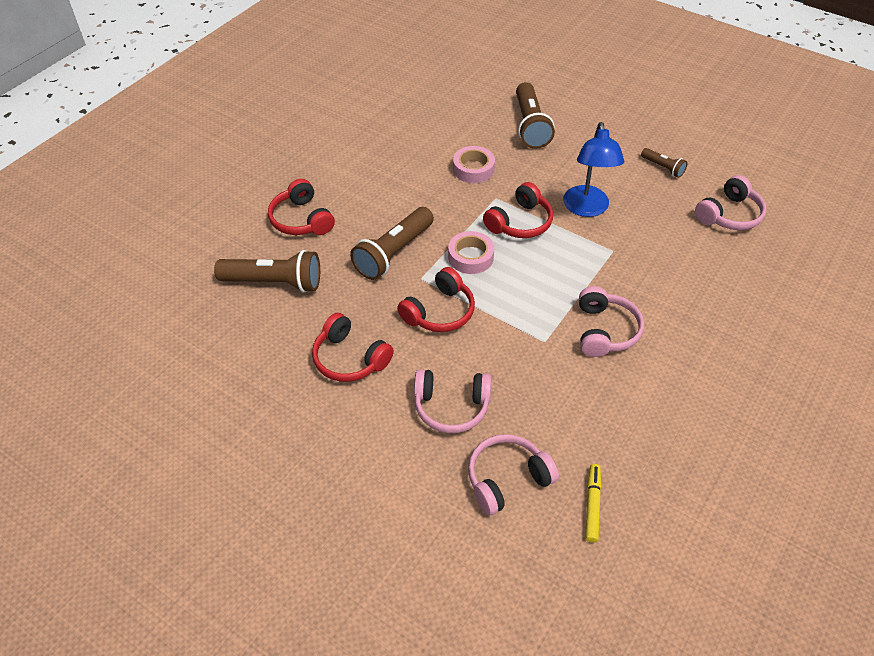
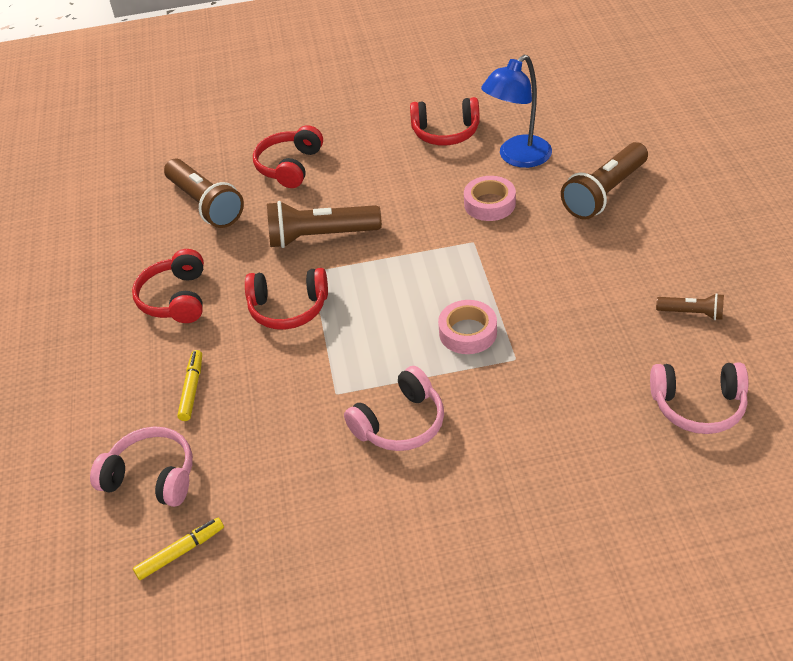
camera: 50 degrees right, 5 degrees down
pink headphones [414,369,492,433] -> yellow marker [177,350,202,421]
pink tape [448,231,494,274] -> pink tape moved to [438,300,497,354]
red headphones [483,182,553,238] -> red headphones moved to [410,97,480,145]
blue lamp [563,122,624,217] -> blue lamp moved to [481,55,552,168]
brown flashlight [641,148,687,178] -> brown flashlight turned 75 degrees counterclockwise [656,293,724,320]

